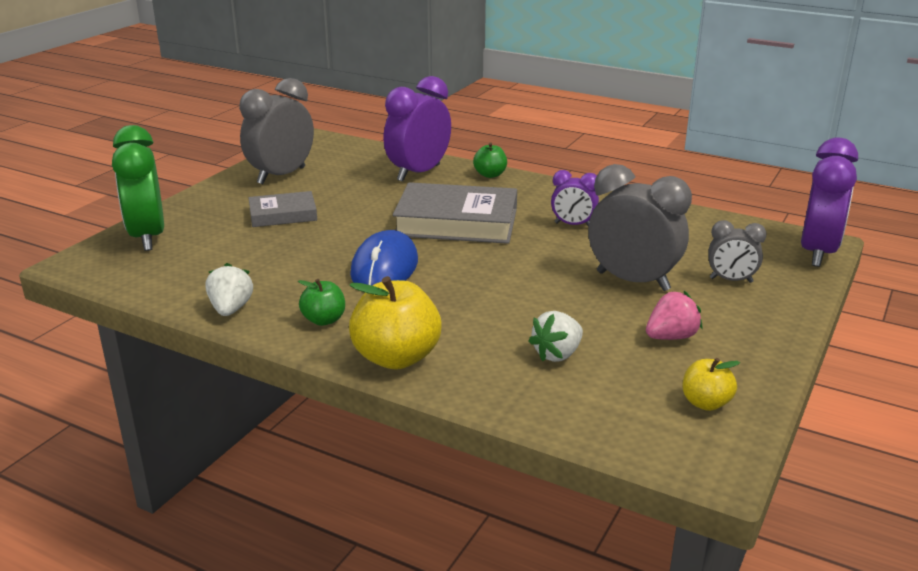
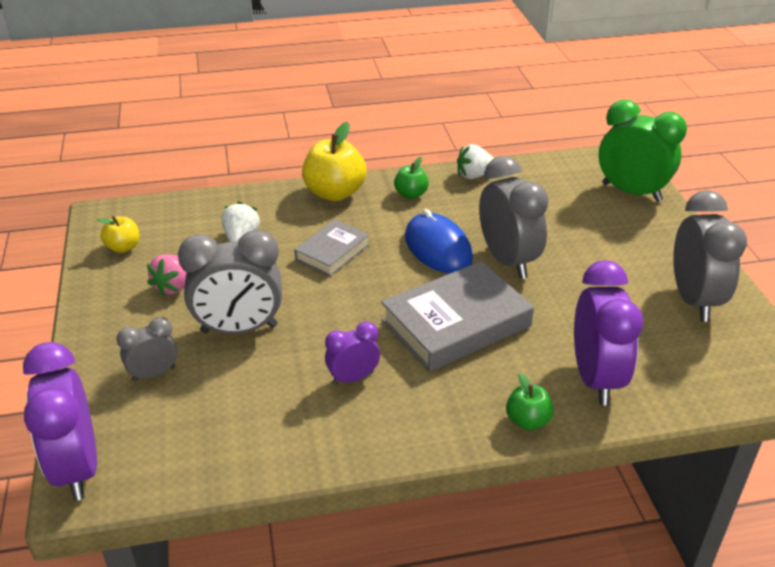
camera: 140 degrees right, 10 degrees up
white strawberry [206,263,253,316] -> white strawberry turned 120 degrees clockwise [457,144,494,179]
grey book [248,191,317,227] -> grey book moved to [294,219,370,276]
none -> grey clock [479,156,549,279]

